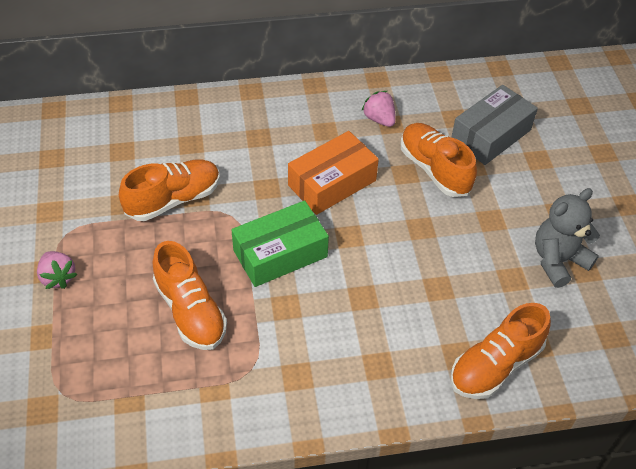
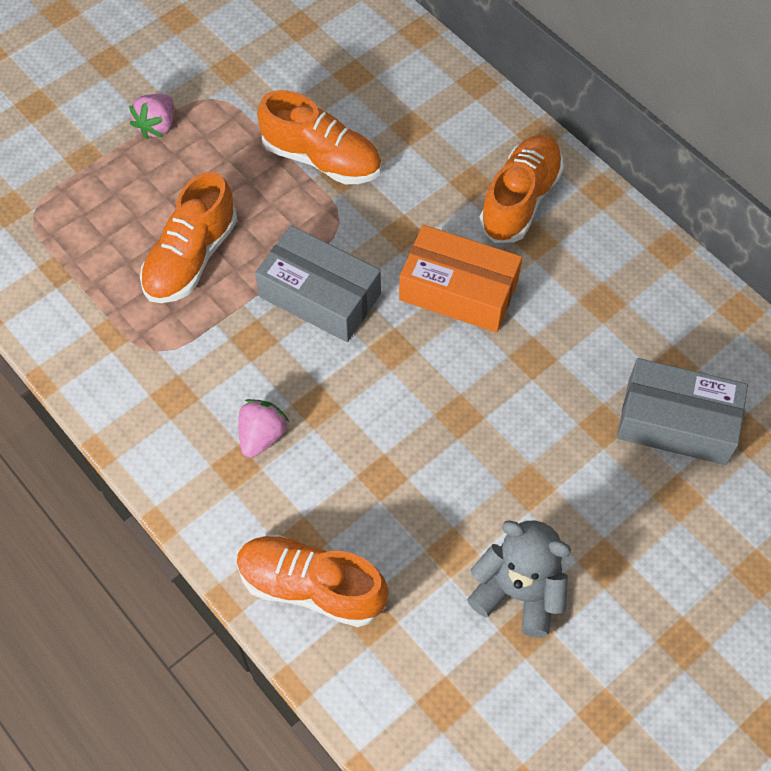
camera: 60 degrees right, 10 degrees up
green box [231,200,329,287] -> grey box [255,225,381,342]
pink strawberry [361,91,396,127] -> pink strawberry moved to [238,399,289,458]
orange shoe [400,123,477,197] -> orange shoe moved to [479,135,564,243]

